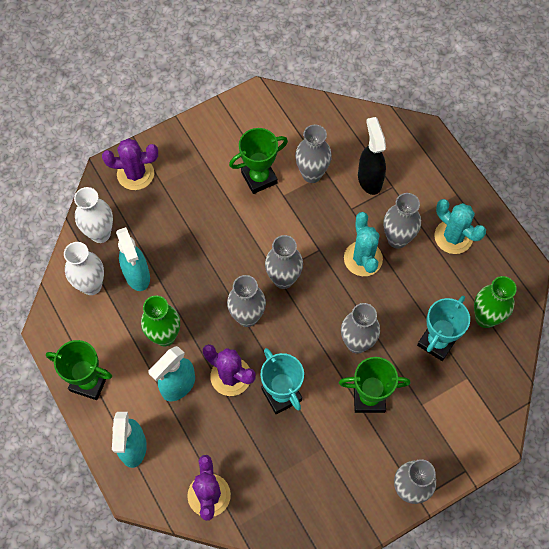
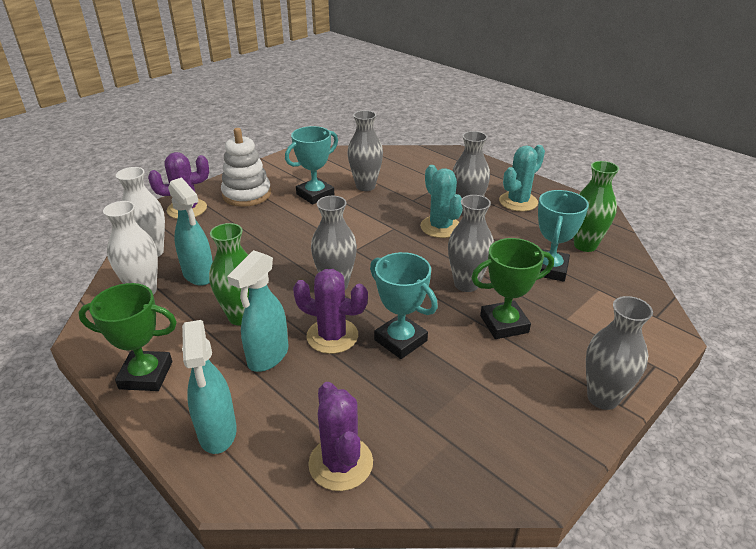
camera: 15 degrees left, 30 degrees down
green trophy [229,128,288,194] -> turquoise trophy [285,126,338,204]
grey vase [265,235,303,289] -> none
black spray bottle [358,117,386,195] -> none
turquoise cactus [434,199,486,254] -> turquoise cactus turned 75 degrees counterclockwise [499,145,545,212]
none -> white stacking toy [221,128,271,207]

